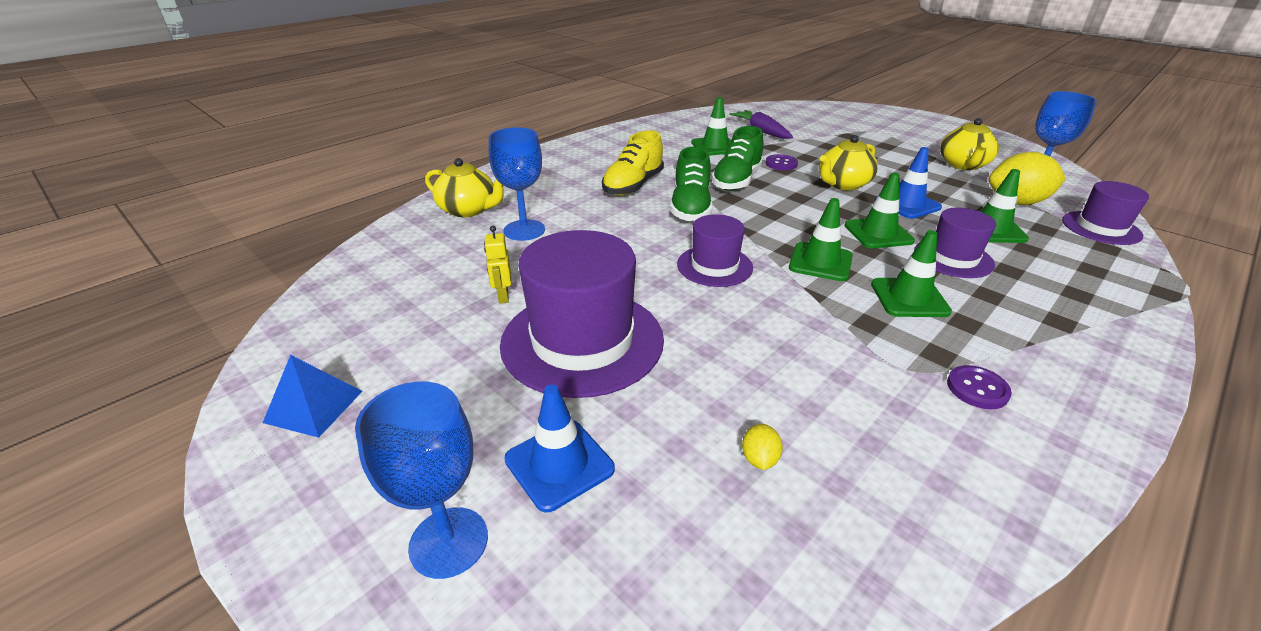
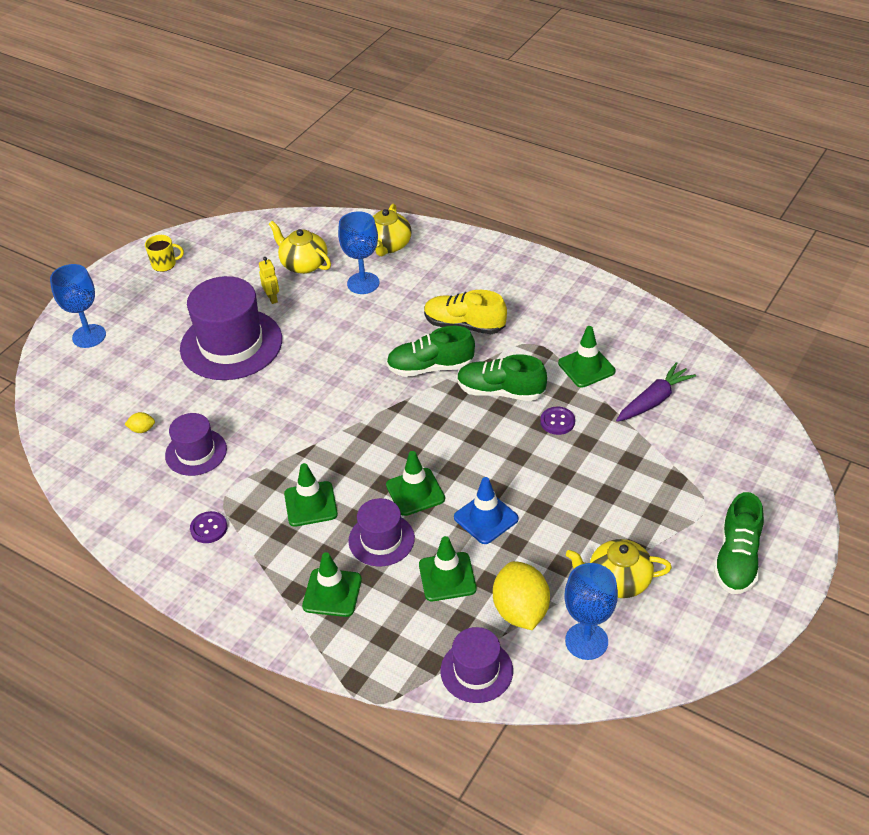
camera: 80 degrees right, 10 degrees up
blue pyramid [263,355,362,438] -> yellow mug [145,235,184,272]
yellow robot [484,226,512,304] -> yellow robot turned 90 degrees clockwise [259,257,279,304]
blue traffic cone [504,385,615,512] -> none
purple hat [677,214,753,287] -> purple hat moved to [165,413,227,476]
green traffic cone [789,198,853,281] -> green traffic cone moved to [302,552,362,617]
yellow teapot [819,135,878,190] -> yellow teapot moved to [269,221,331,274]
none -> green shoe [714,492,764,594]

